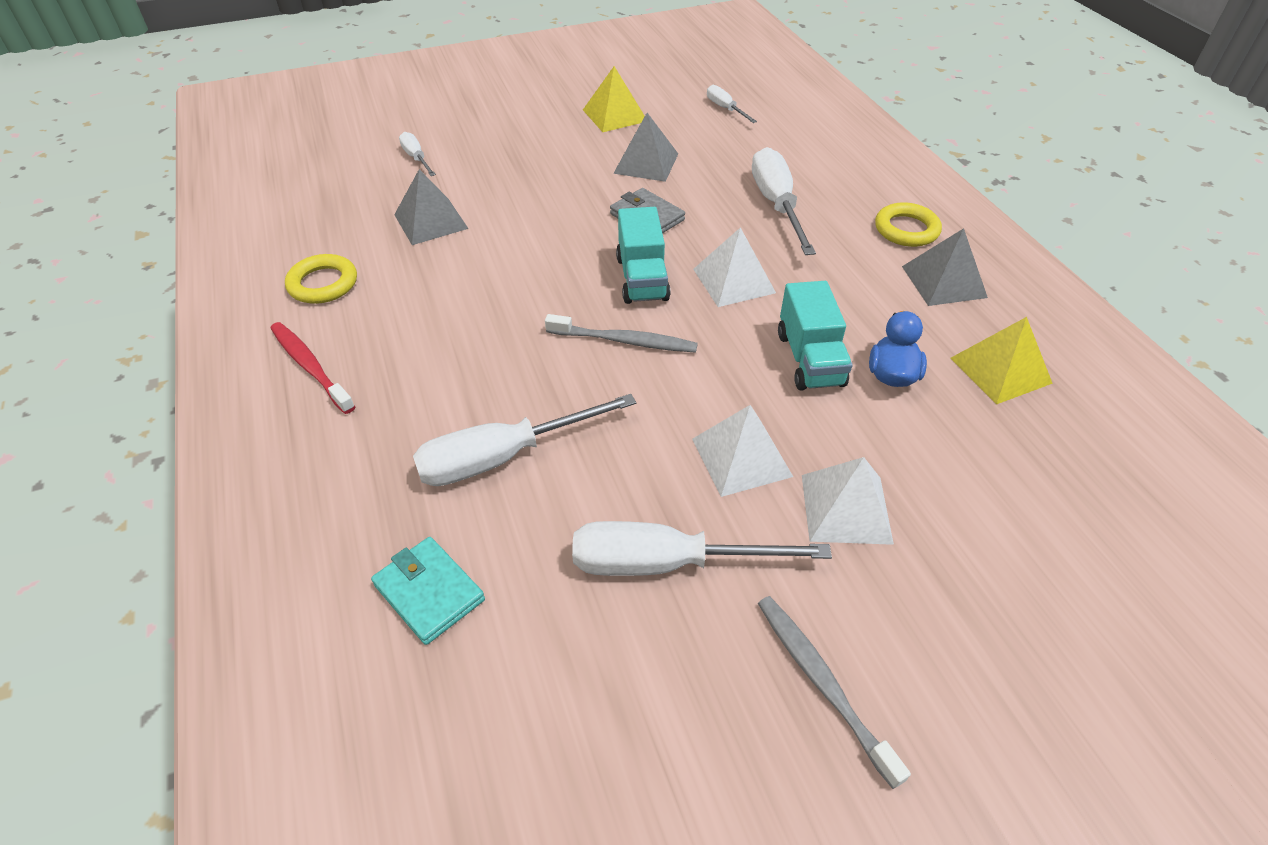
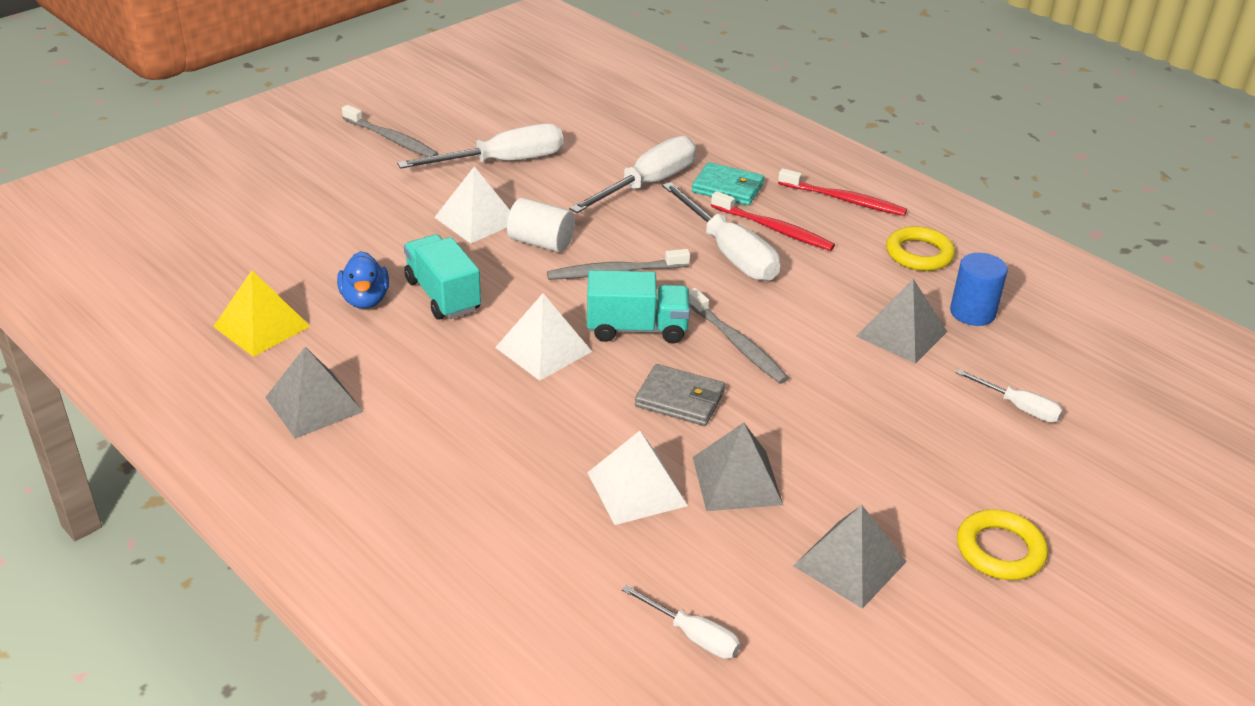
camera: 155 degrees right, 10 degrees down
turquoise wallet [371,537,485,645] -> turquoise wallet moved to [692,162,764,206]
yellow pyramid [583,66,645,132] -> grey pyramid [793,505,907,609]
turquoise truck [616,207,670,304] -> turquoise truck turned 120 degrees clockwise [587,270,690,344]
white screwdriver [752,147,816,255] -> white screwdriver moved to [662,182,780,281]
white pyramid [802,457,894,545] -> white pyramid moved to [587,431,688,525]
yellow ring [875,202,942,247] -> yellow ring moved to [957,510,1048,580]
none -> white cylinder [507,198,575,253]
none -> grey toothbrush [689,288,789,384]
none -> red toothbrush [711,191,835,251]
none -> blue cylinder [950,253,1008,326]

